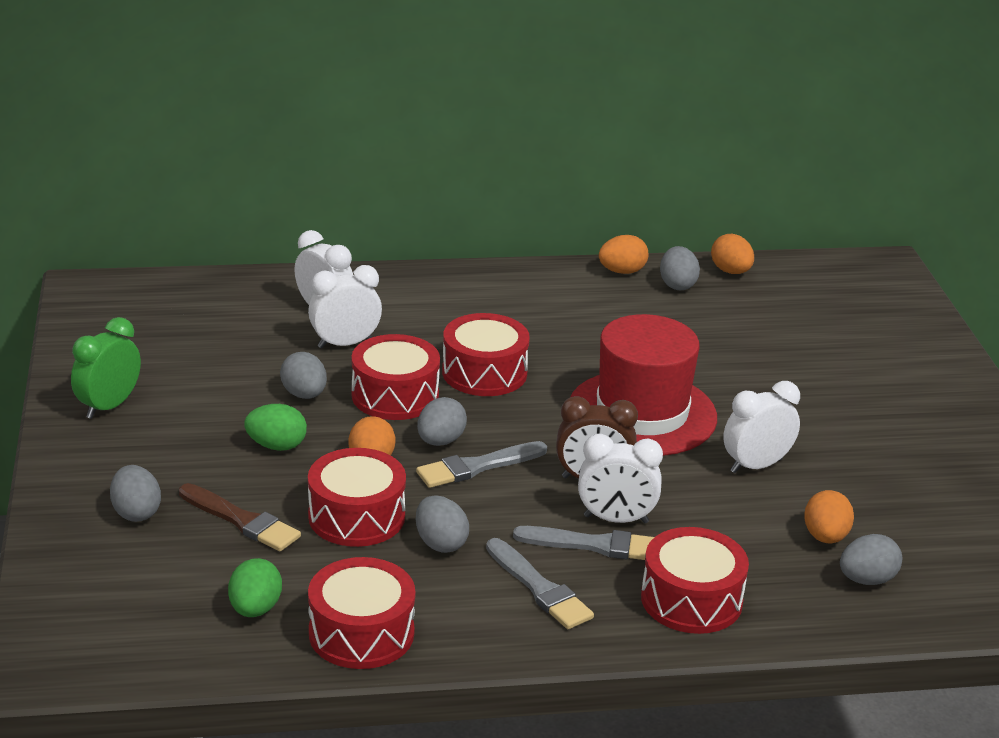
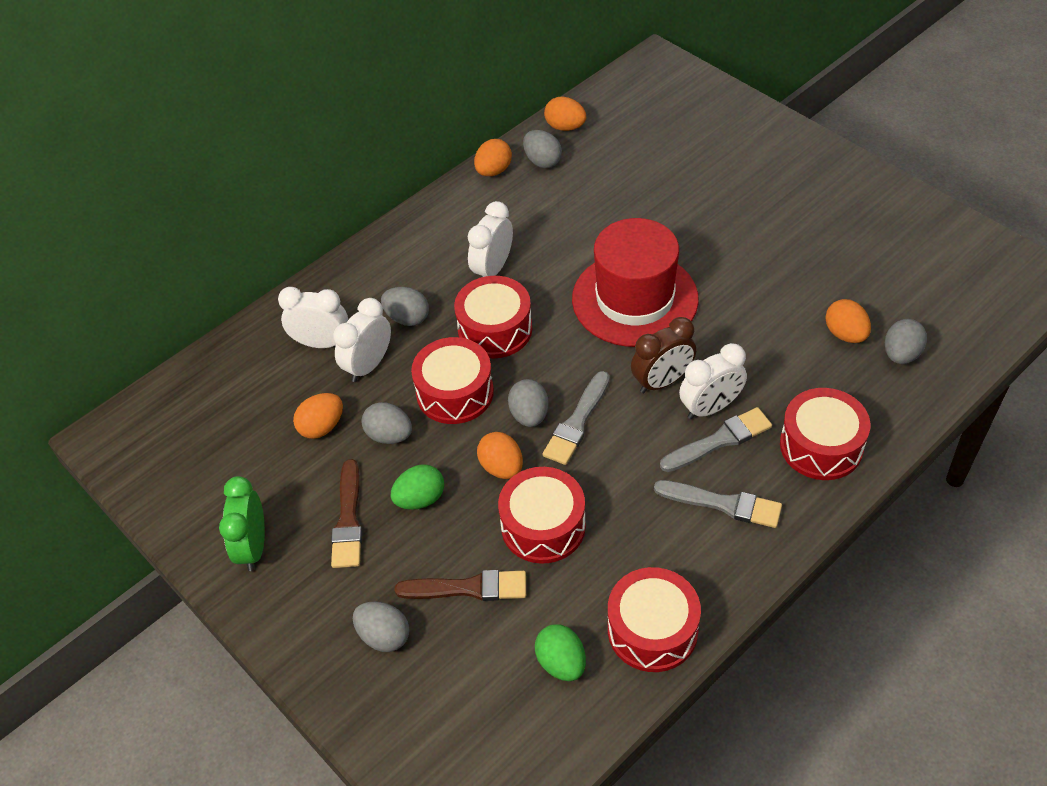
camera: 30 degrees left, 20 degrees up
grey egg [415,495,469,553] -> grey egg moved to [381,287,429,326]
white clock [723,381,800,473] -> white clock moved to [468,201,513,277]
none -> orange egg [293,393,343,439]
none -> brown brush [331,459,362,568]

